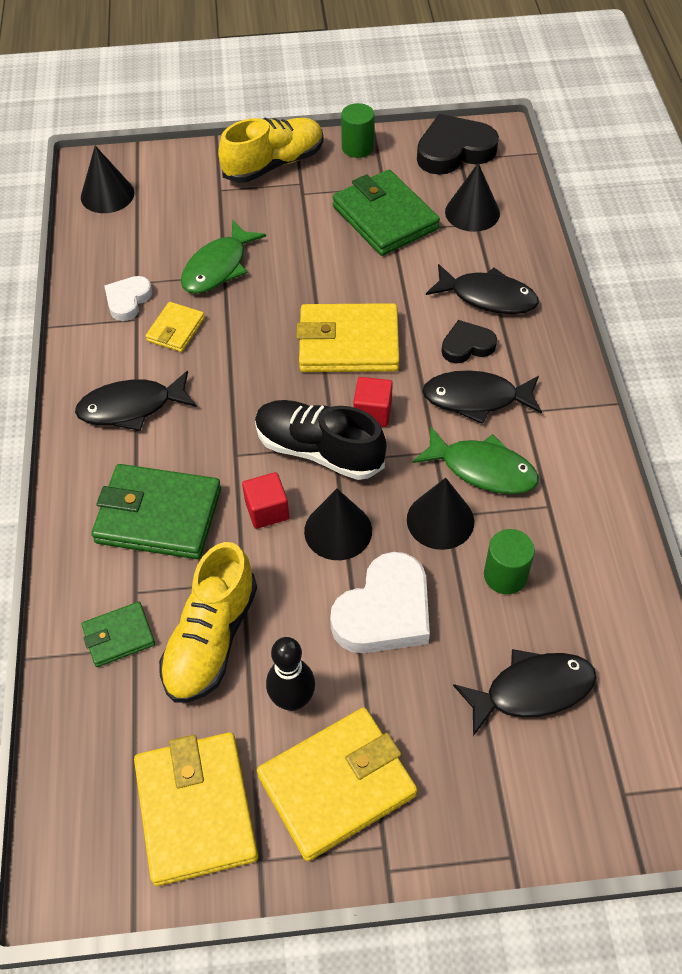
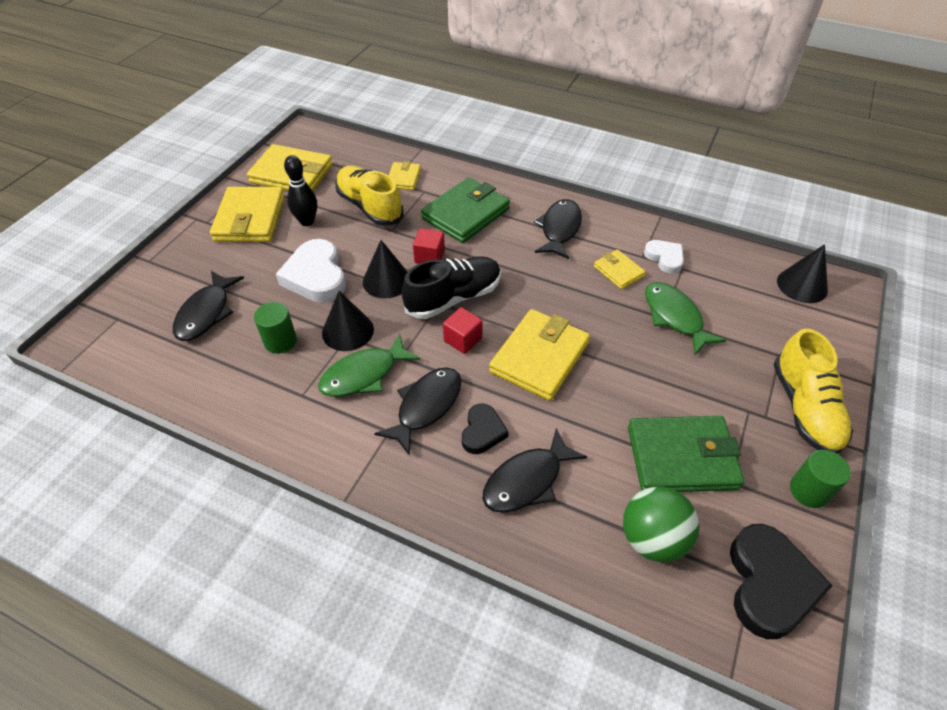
camera: 120 degrees right, 5 degrees down
green wallet [82,602,155,667] -> yellow wallet [388,161,421,190]
black cone [445,163,500,232] -> green ball [623,486,699,562]

